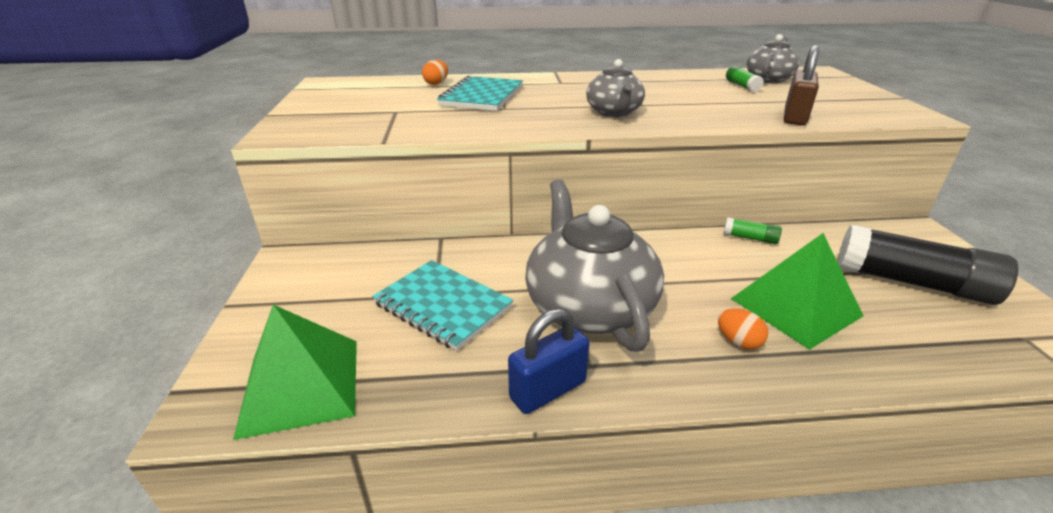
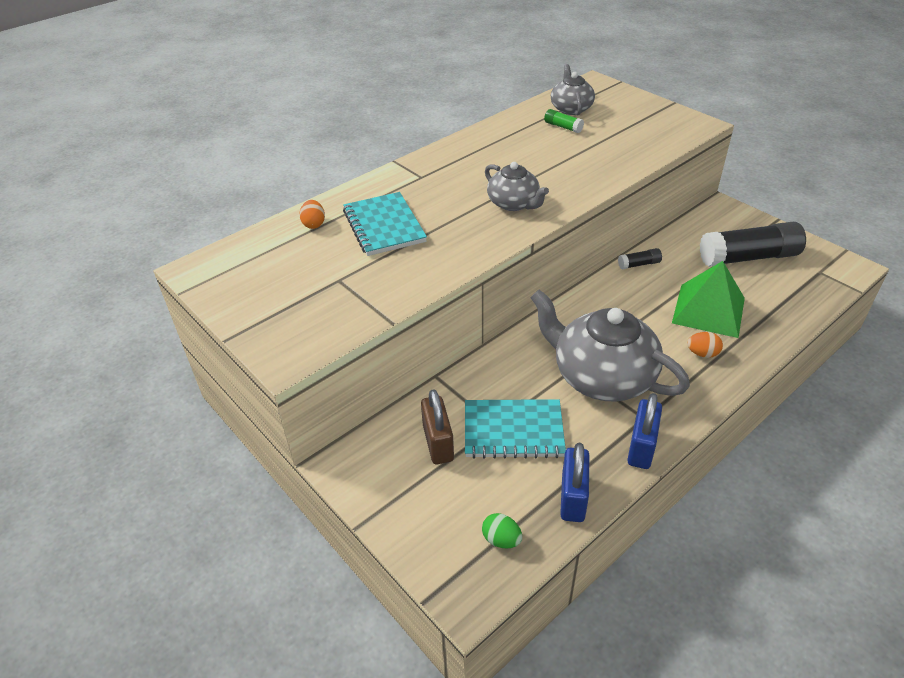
camera: 35 degrees left, 10 degrees up
green pyramid [233,305,357,440] -> green egg [482,513,522,549]
green glue stick [723,217,782,244] -> black glue stick [618,248,662,269]
brown padlock [784,45,819,125] -> brown padlock moved to [421,389,454,464]
none -> blue padlock [560,443,589,522]

